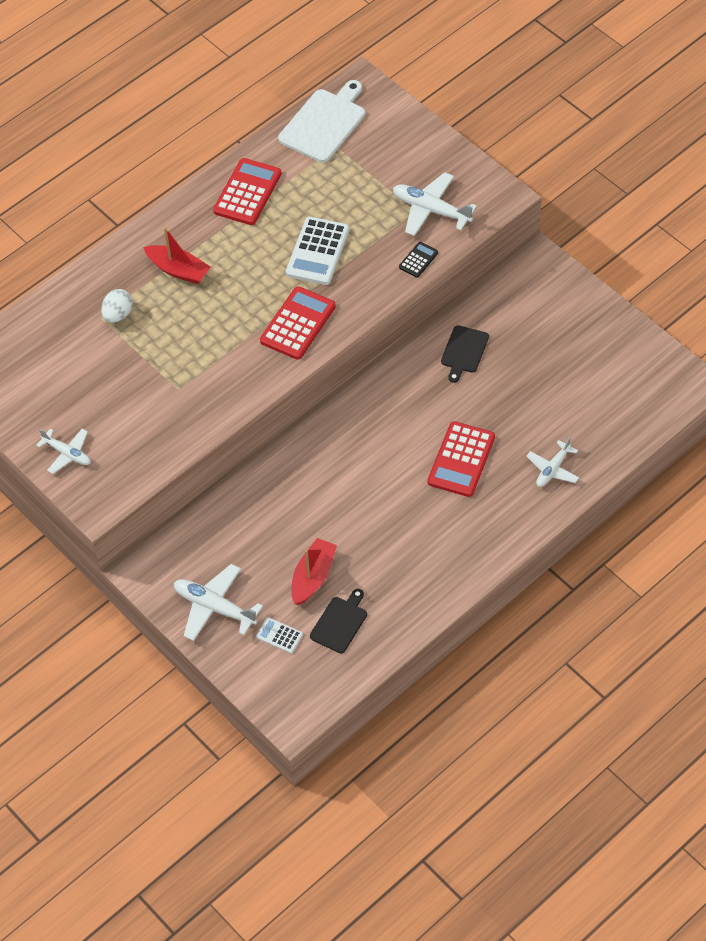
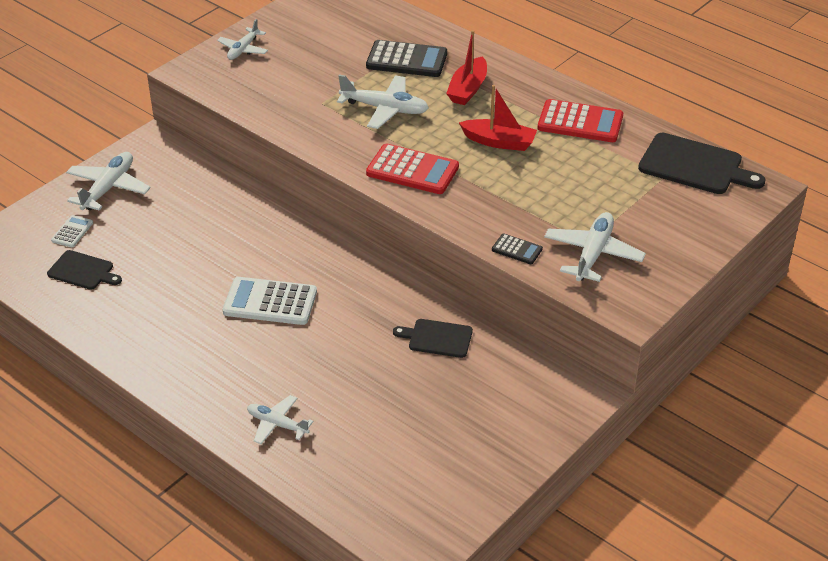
camera: 80 degrees right, 15 degrees down
white egg [101,289,133,323] -> black calculator [366,40,447,77]
white cutting board [278,80,365,162] -> black cutting board [638,133,766,194]
white calculator [286,217,350,285] -> white calculator moved to [223,277,317,325]
red boat [291,538,337,605] -> red boat moved to [459,85,537,151]
red calculator [428,421,495,497] -> none
none -> white plane [337,74,429,129]

